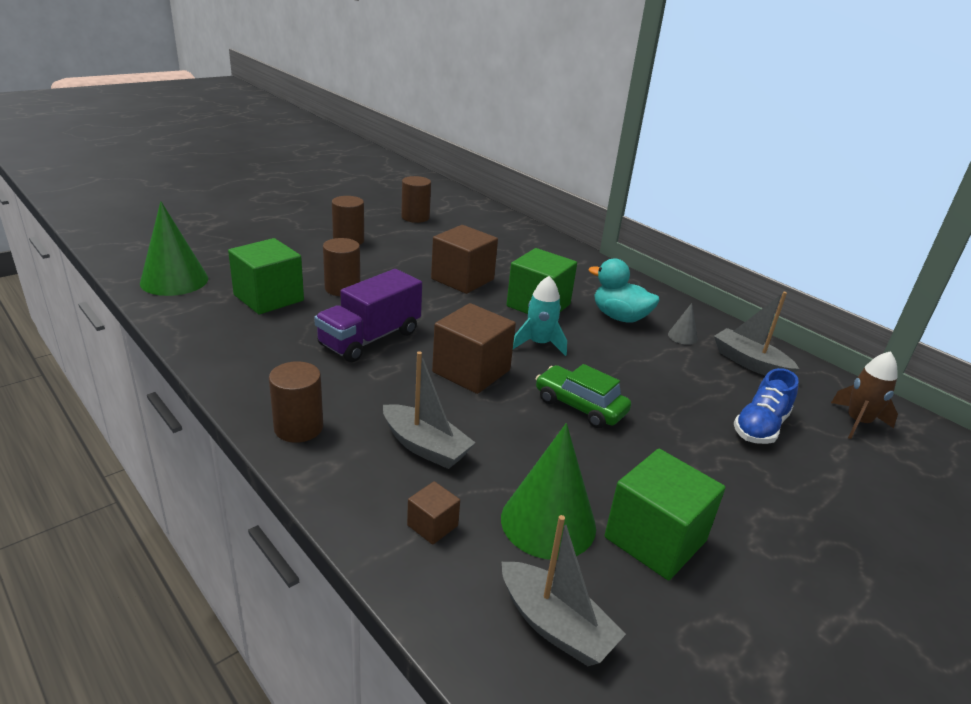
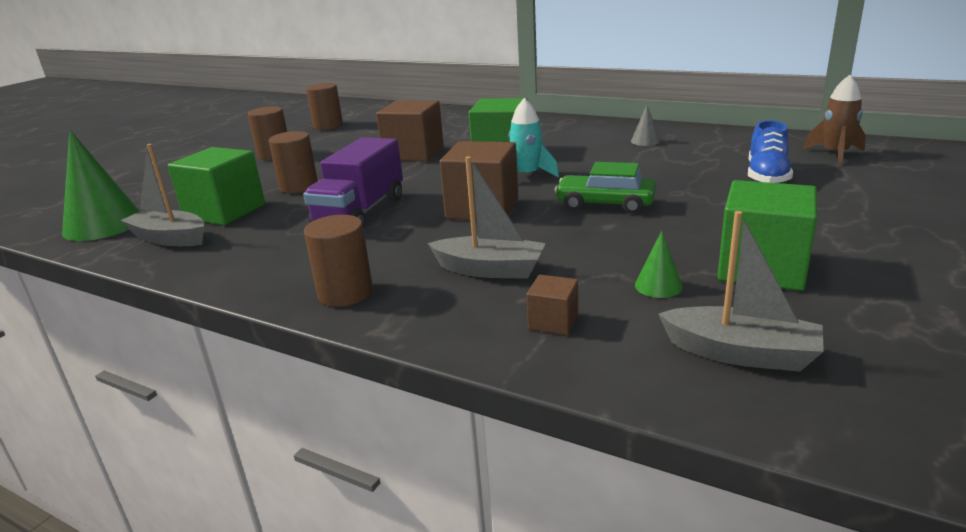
camera: 15 degrees left, 5 degrees down
green cone [501,423,596,560] -> green cone [635,231,683,298], size x0.46
turquoise duck [589,258,660,323] -> none
grey boat [714,292,799,376] -> grey boat moved to [120,144,204,246]

